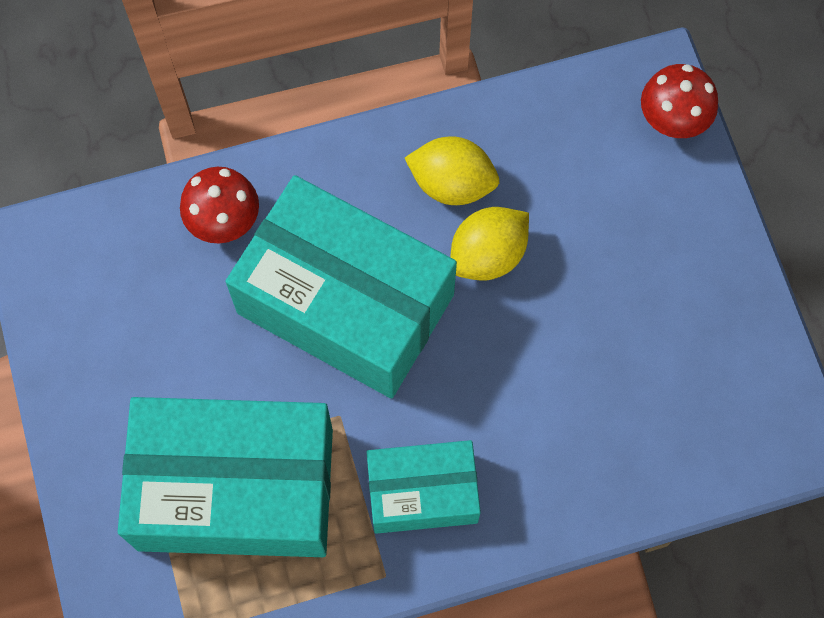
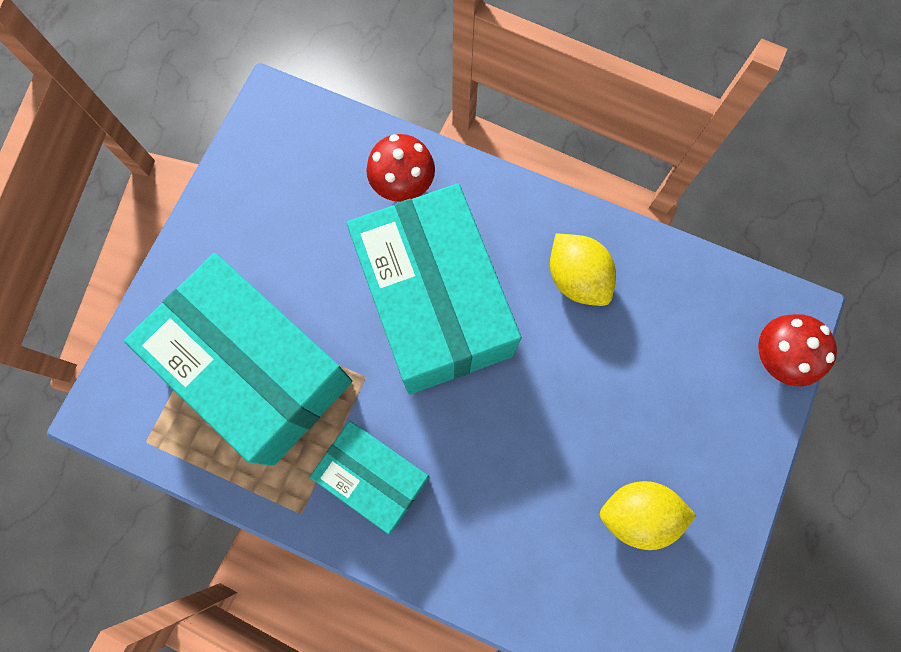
camera: 40 degrees right, 5 degrees up
yellow lemon [450,207,529,280] -> yellow lemon moved to [600,481,697,550]

